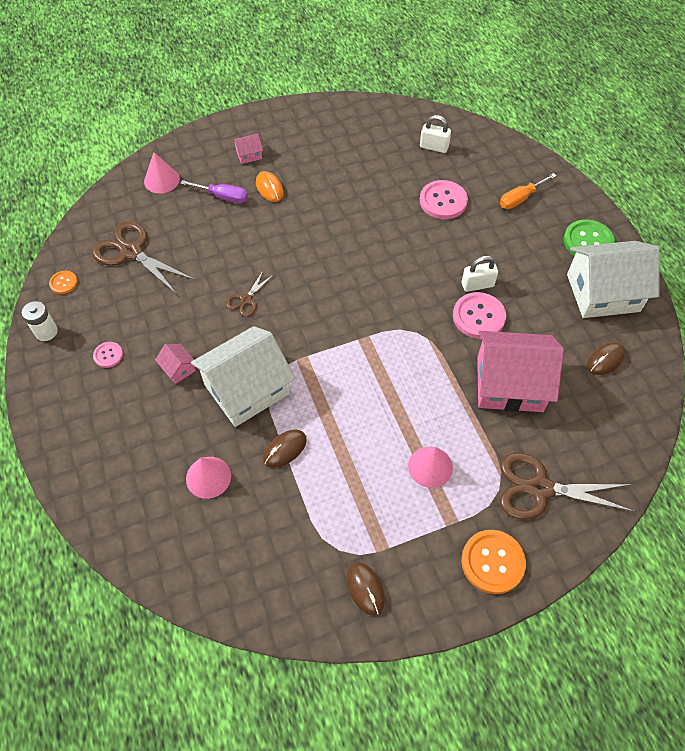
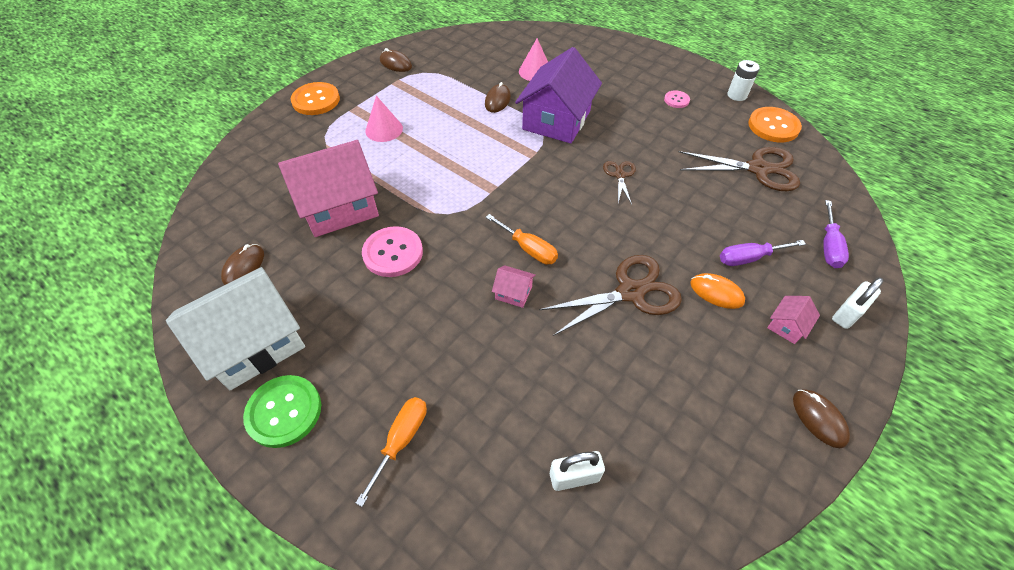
camera: 150 degrees right, 5 degrees down
orange button [49,271,78,294] -> orange button [748,107,802,143], size x1.88
pink cone [144,152,180,193] -> purple screwdriver [823,200,849,268]
pink house [155,344,196,384] -> pink house moved to [492,265,536,308]
white house [191,326,295,427] -> purple house [515,47,602,144]
pink button [420,180,468,219] -> none
white padlock [462,256,498,292] -> white padlock moved to [832,277,883,329]
brown scissors [500,453,635,520] -> brown scissors moved to [539,255,682,336]
none -> orange screwdriver [485,214,558,265]
none -> brown mouse [793,389,850,448]

